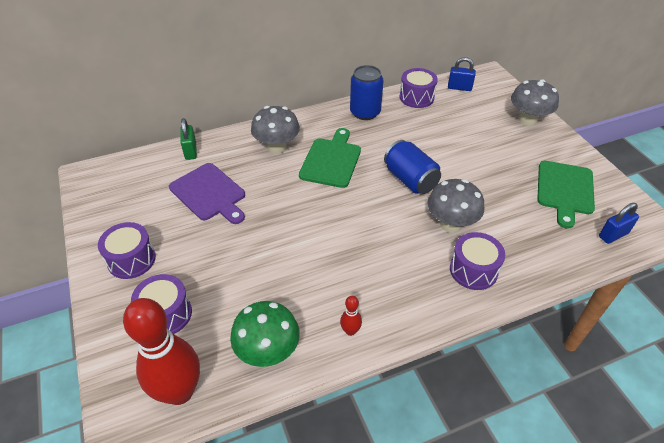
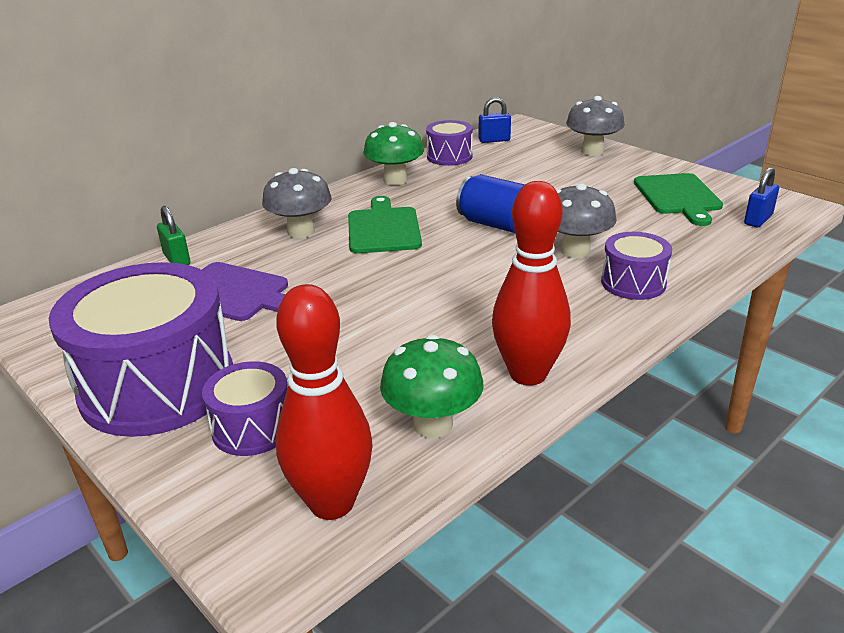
camera: 20 degrees left, 15 degrees down
purple drum [98,222,156,279] -> purple drum [49,262,233,437], size x2.02
red bowling pin [340,296,362,336] -> red bowling pin [492,181,571,386], size x2.44
blue can [350,65,383,120] -> green mushroom [363,122,424,185]

